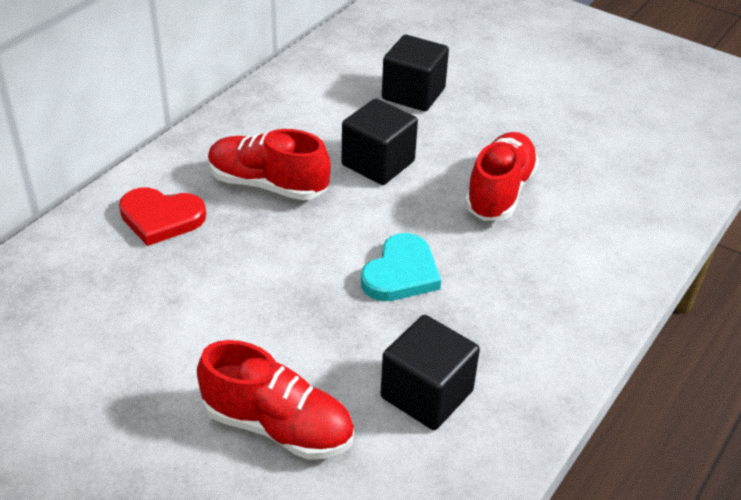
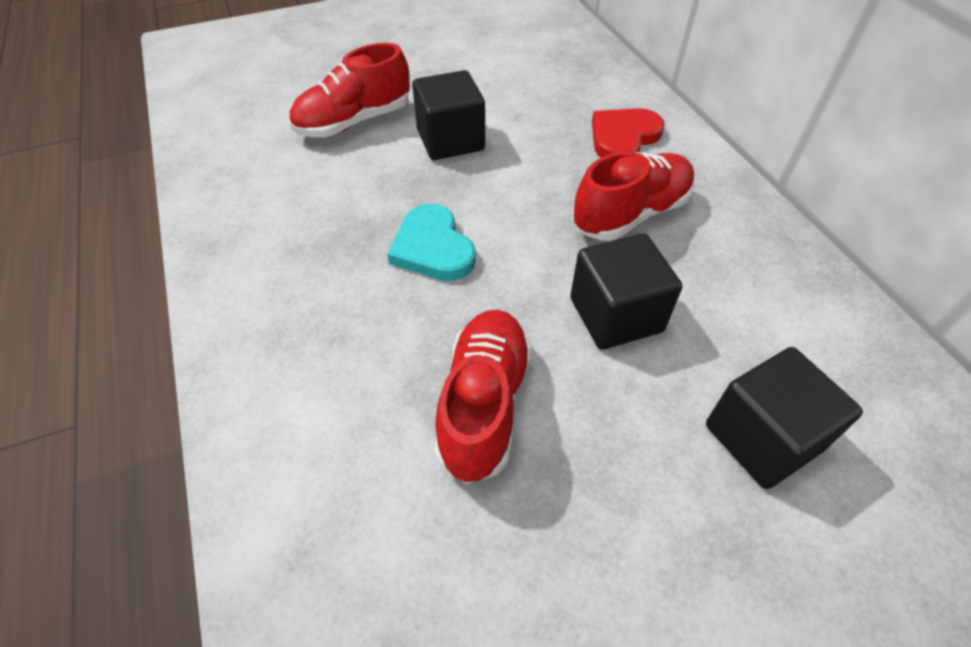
camera: 125 degrees right, 10 degrees up
black cube [380,315,480,430] -> black cube moved to [412,70,485,160]
red shoe [465,132,539,221] -> red shoe turned 135 degrees counterclockwise [434,310,532,484]

